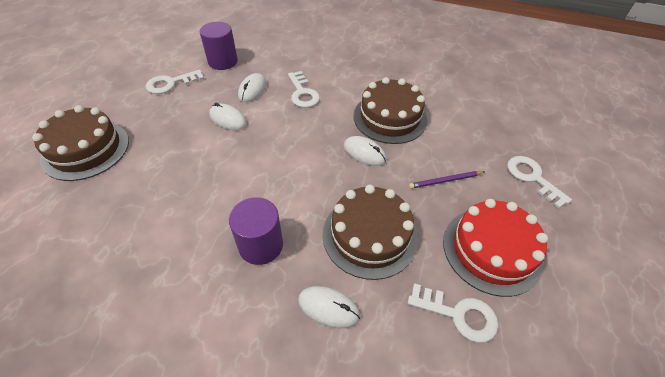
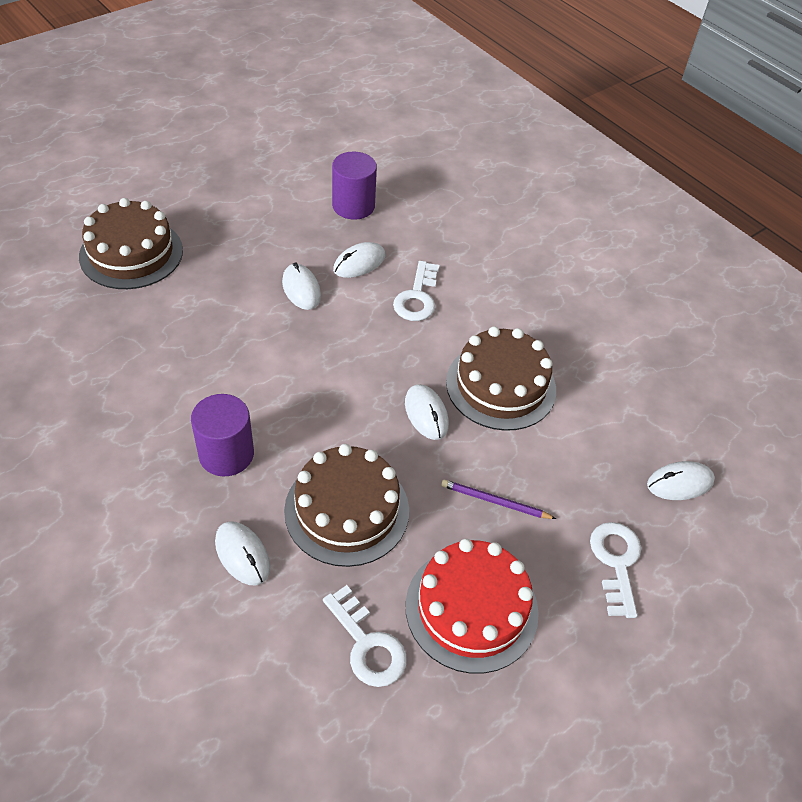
camera: 30 degrees right, 0 degrees up
white key [146,69,204,94] -> none
none -> white mouse [647,461,715,500]

